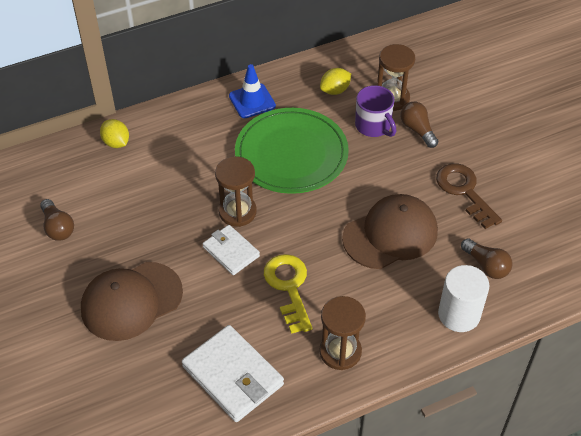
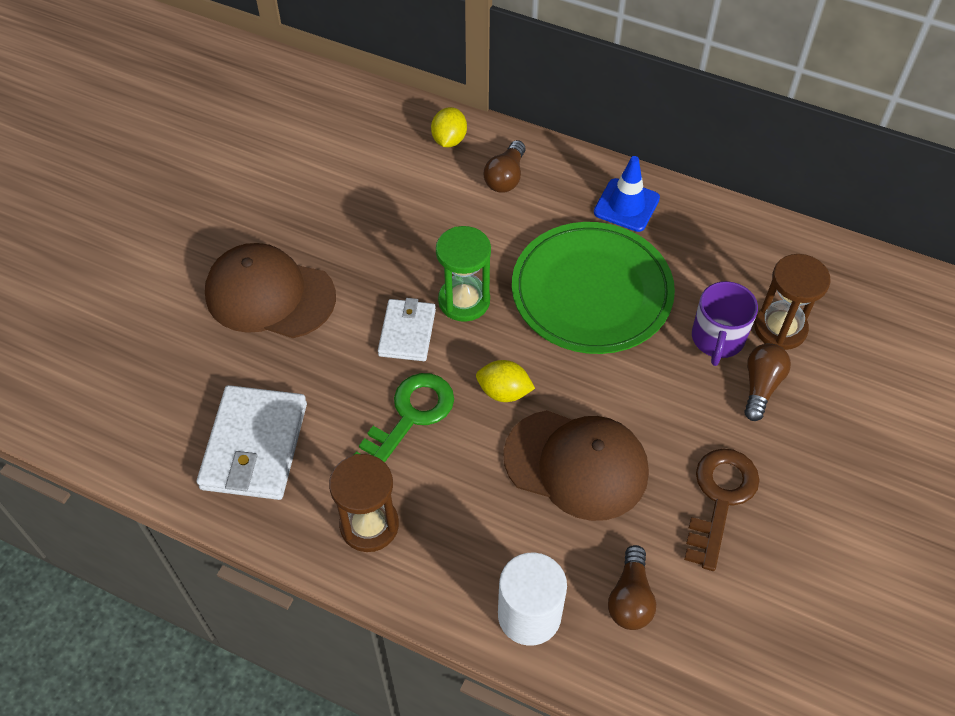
camera: 50 degrees right, 5 degrees up
brown light bulb [40,199,74,241] -> brown light bulb moved to [484,140,525,193]
brown hourglass [215,156,257,227] -> green hourglass [436,226,491,322]
yellow key [264,254,312,334] -> green key [354,373,454,462]
yellow lemon [320,68,351,95] -> yellow lemon moved to [476,360,535,402]

